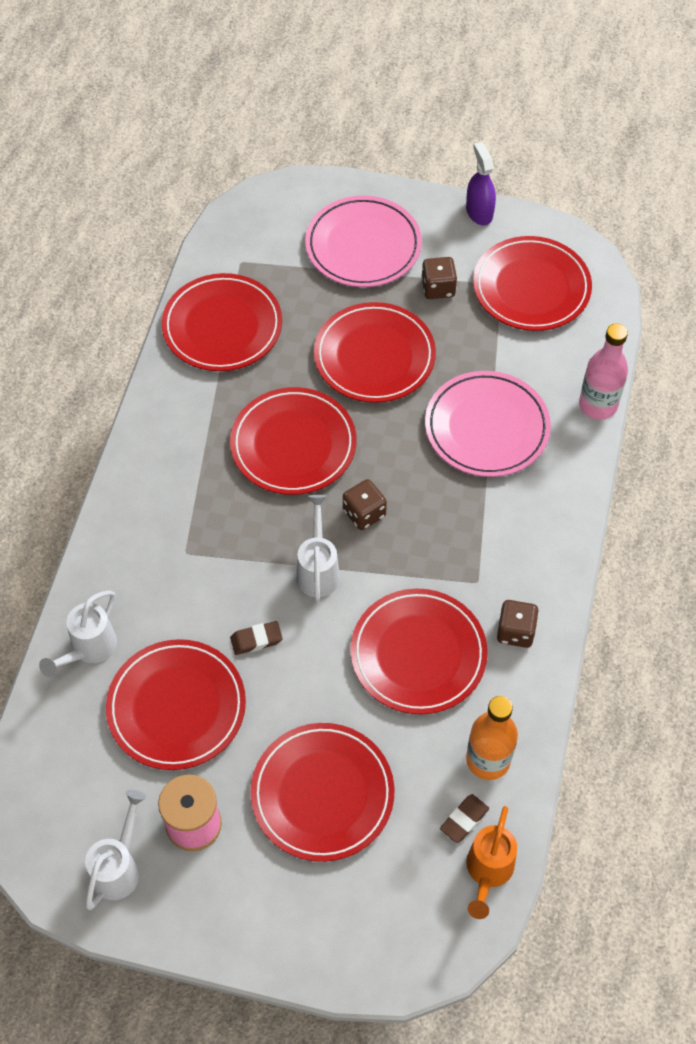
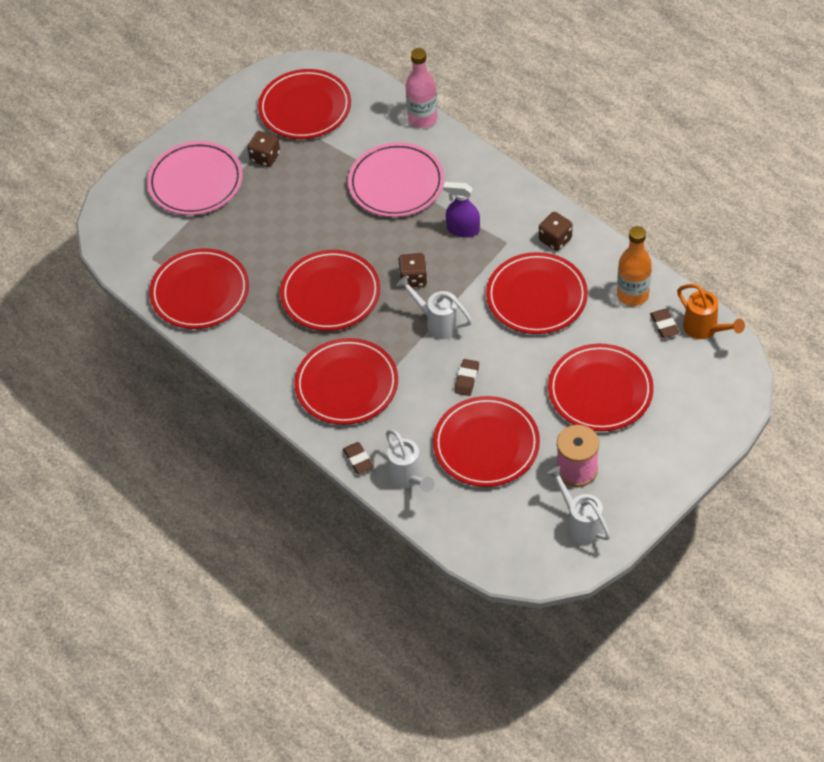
camera: 55 degrees left, 5 degrees down
red plate [314,302,436,403] -> red plate moved to [295,338,398,425]
purple spray bottle [466,142,496,226] -> purple spray bottle moved to [443,182,480,238]
none -> brown eraser [343,442,374,474]

